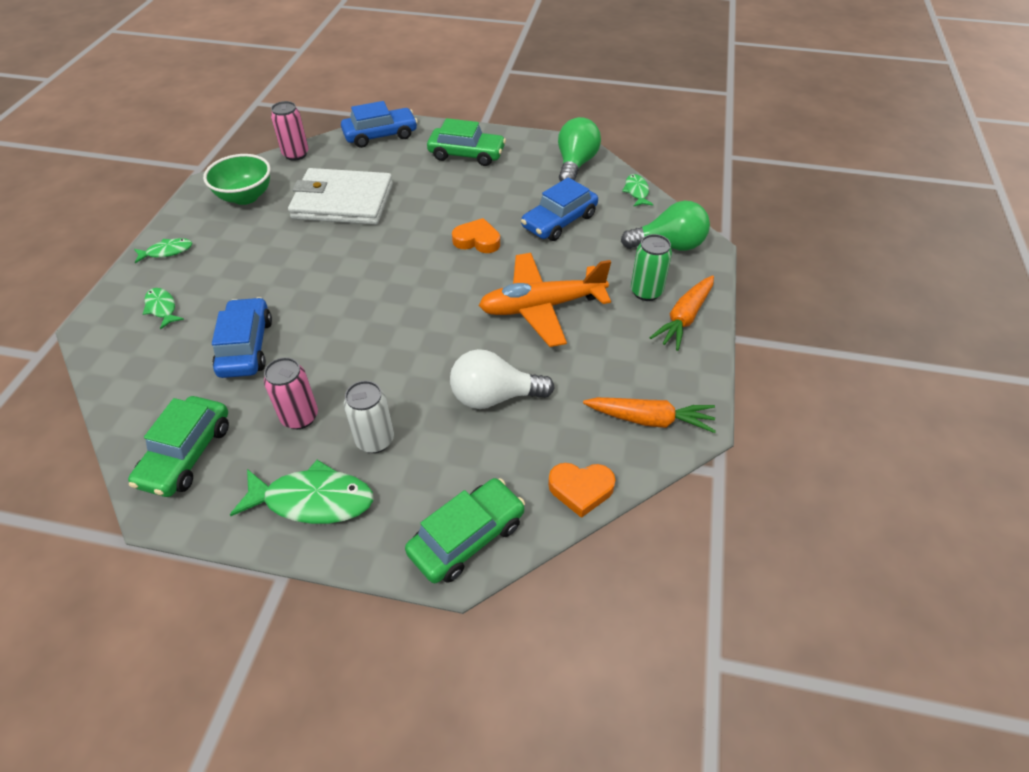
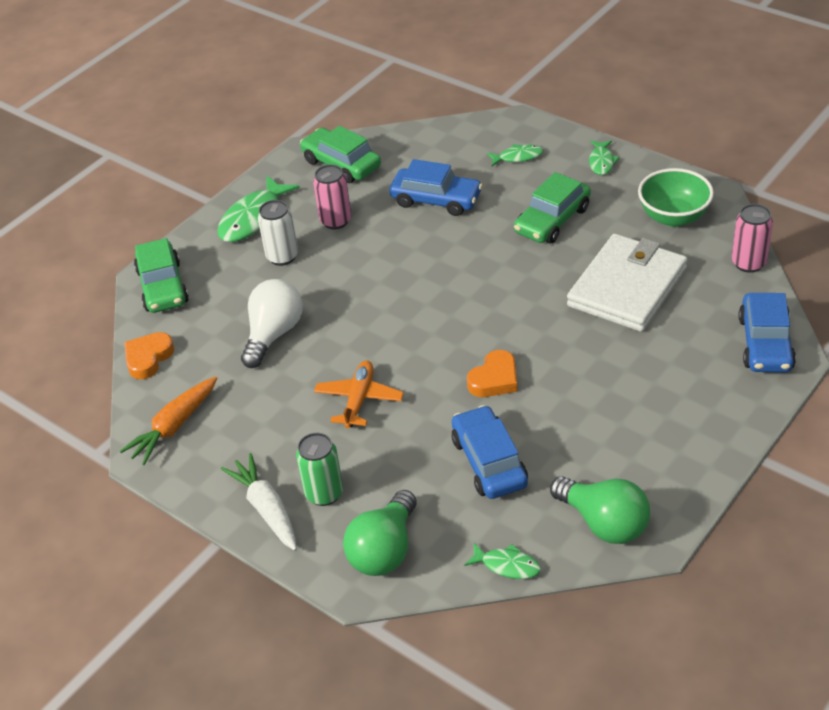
camera: 120 degrees right, 5 degrees down
green car [427,118,506,166] -> green car moved to [514,172,591,243]
orange plane [479,253,611,347] -> orange plane [314,360,404,428], size x0.61
orange carrot [649,275,714,351] -> white carrot [221,453,297,551]

